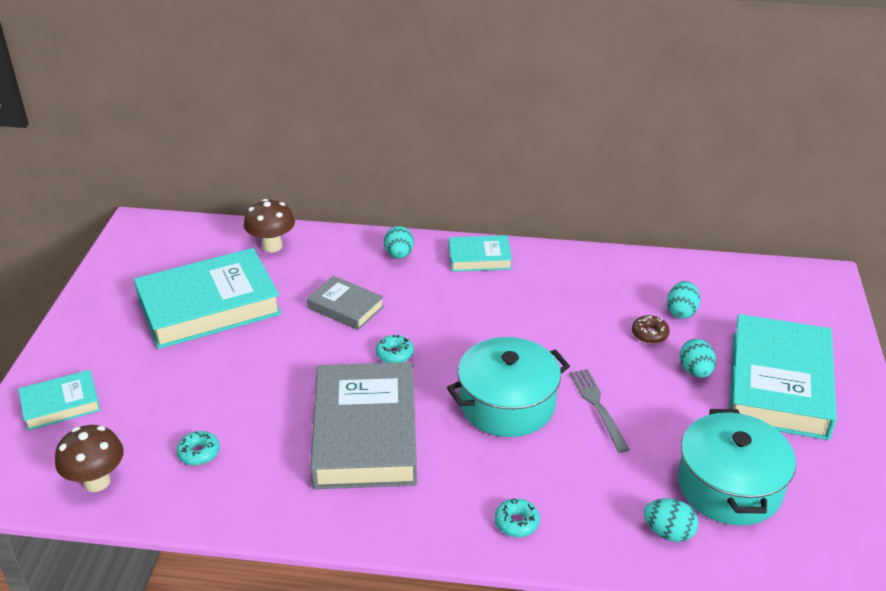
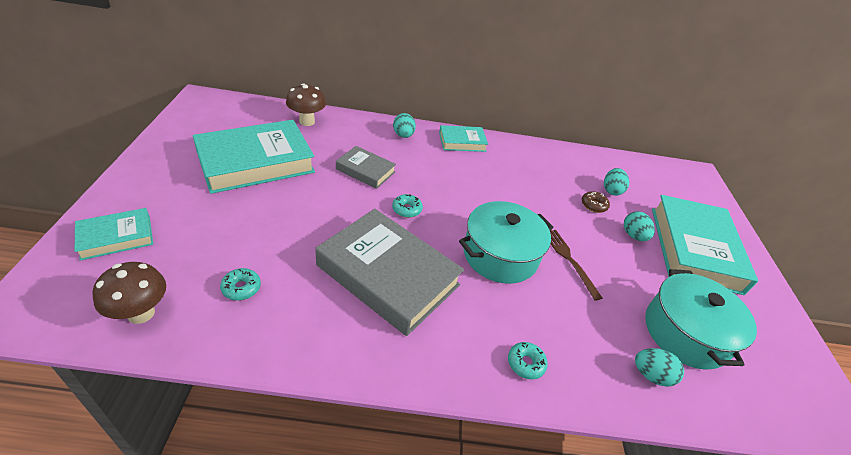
camera: 10 degrees left, 5 degrees up
grey book [310,362,417,489] -> grey book turned 45 degrees counterclockwise [315,209,464,336]
grey fork [570,369,630,453] -> brown fork [550,230,602,301]

